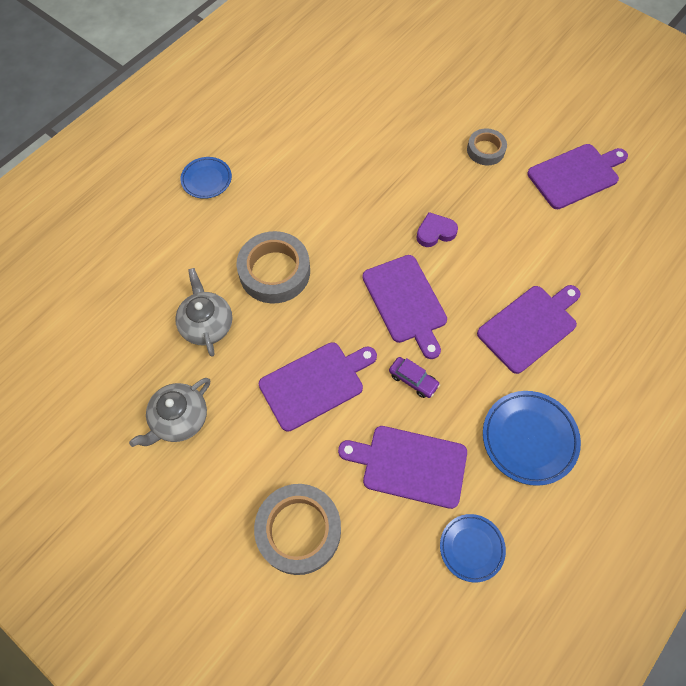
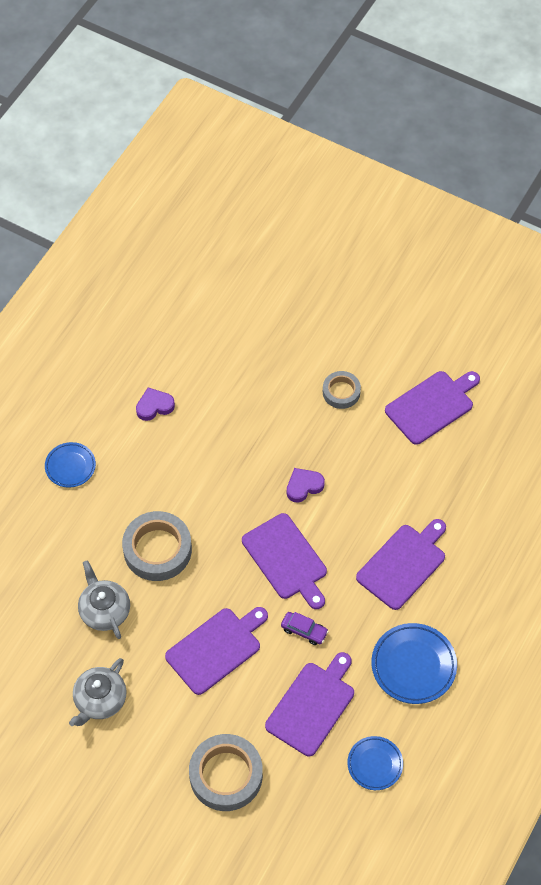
camera: 10 degrees left, 5 degrees down
purple cutting board [338,426,467,509] -> purple cutting board turned 120 degrees clockwise [265,652,354,756]
none -> purple heart [136,388,175,421]

